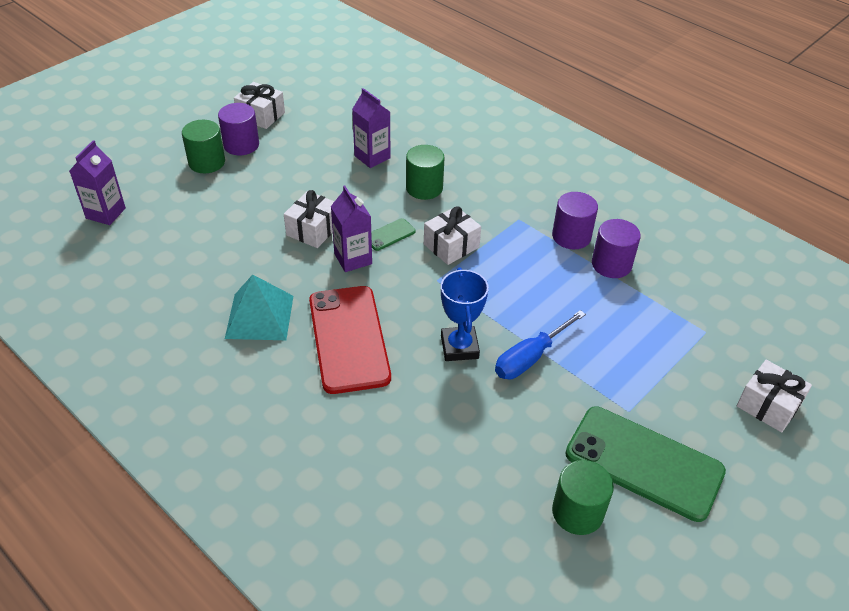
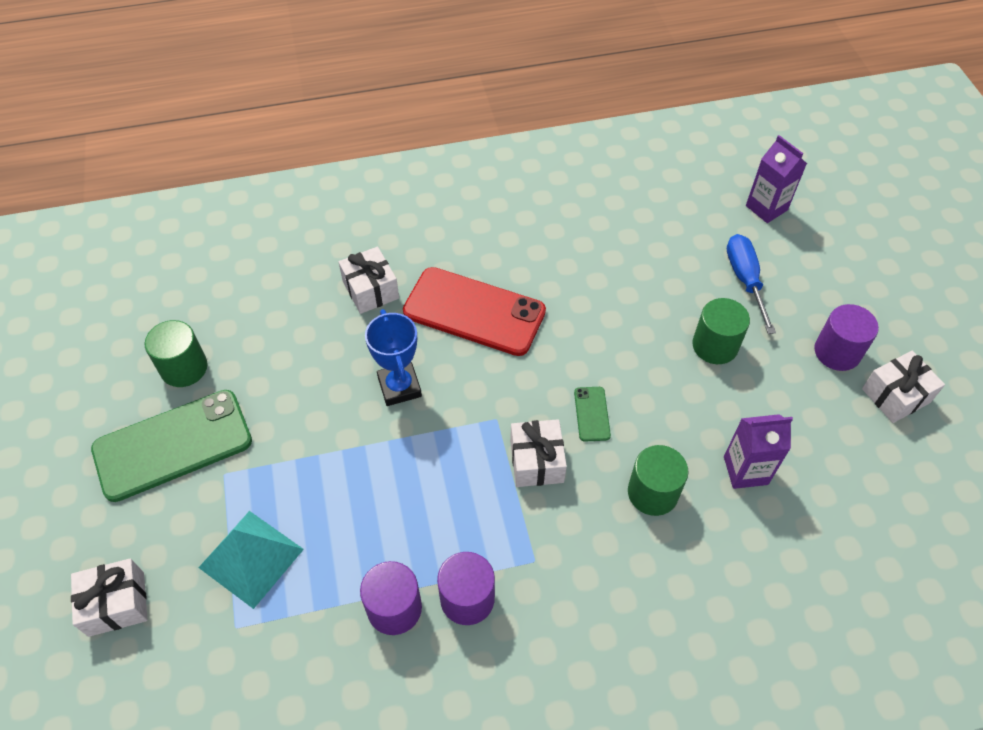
camera: 125 degrees right, 10 degrees up
green cylinder [182,120,225,173] -> green cylinder moved to [692,298,750,364]
turquoise pyramid [225,274,293,340] -> turquoise pyramid moved to [198,511,304,609]
white gift [284,190,335,248] -> white gift moved to [338,247,399,314]
purple carton [331,186,372,272] -> none
blue trophy [441,267,489,361] -> blue trophy turned 45 degrees clockwise [365,309,422,406]
blue screwdriver [495,310,586,379] -> blue screwdriver moved to [727,234,776,334]

